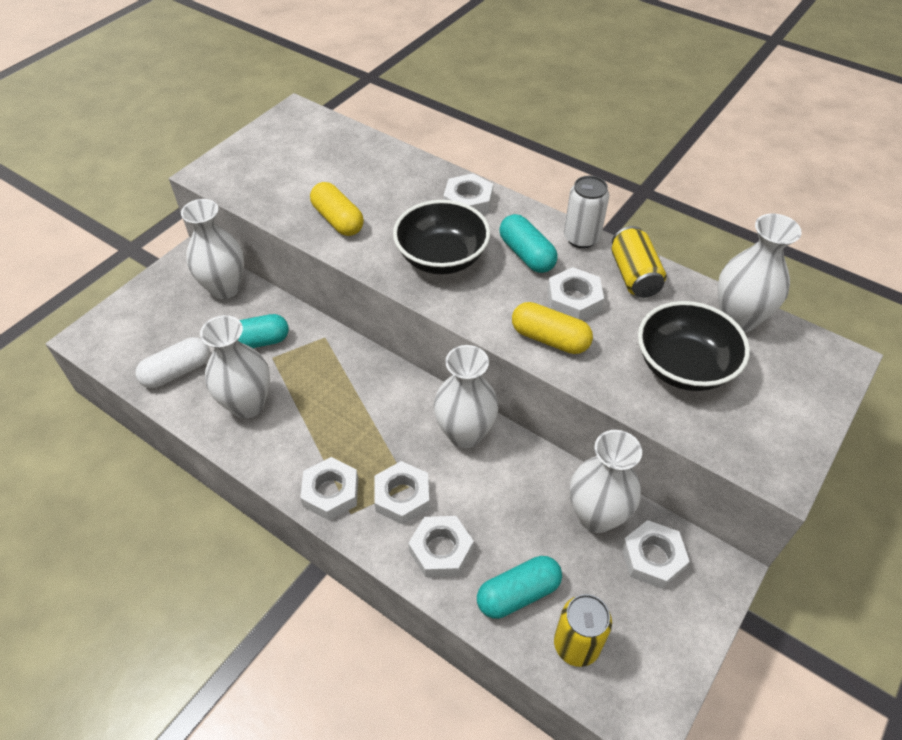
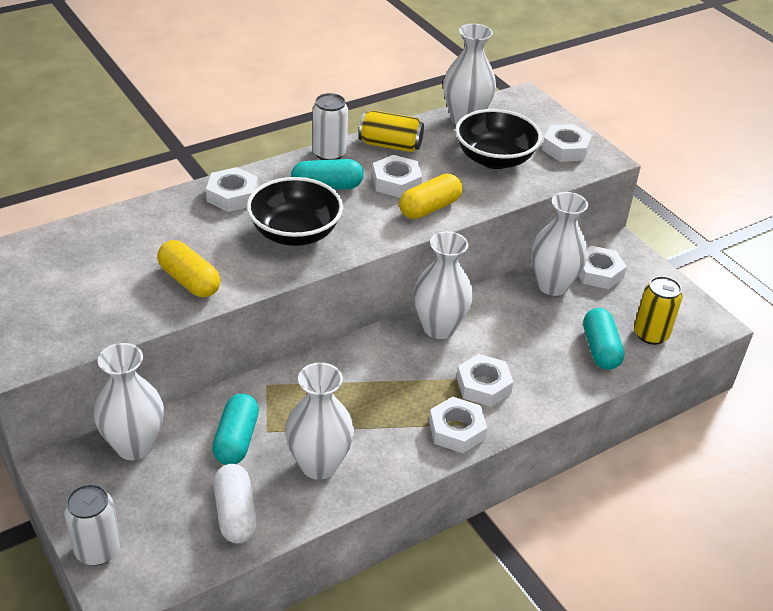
camera: 70 degrees left, 10 degrees down
yellow capsule [310,182,364,236] -> yellow capsule turned 60 degrees clockwise [157,240,221,297]
white nut [408,516,474,577] -> white nut moved to [542,124,592,162]
none -> white can [64,484,121,565]

